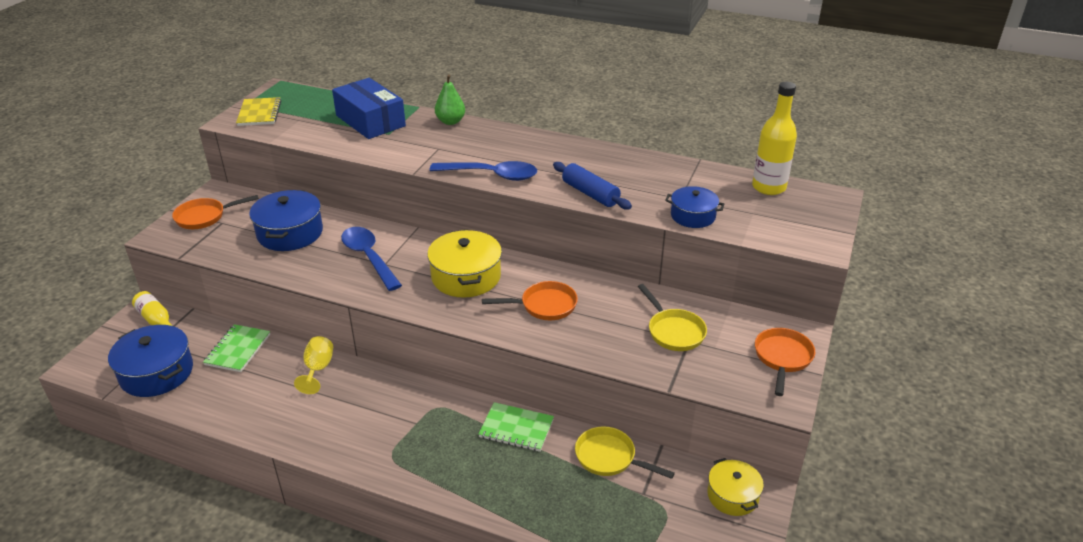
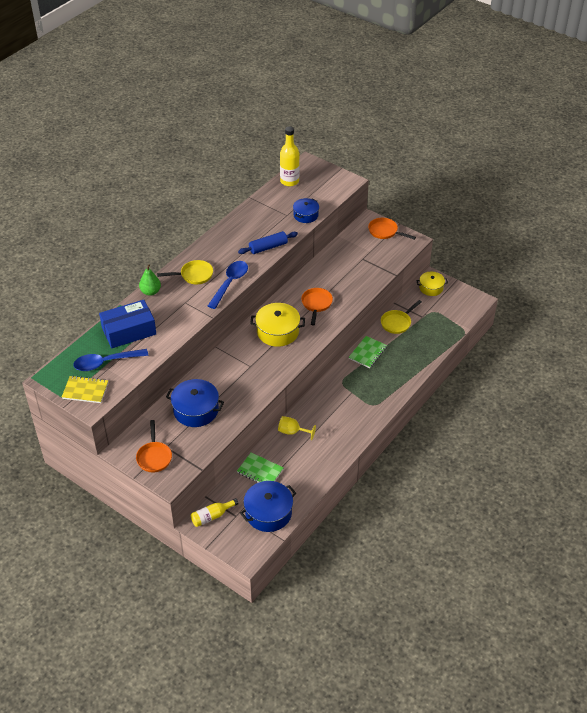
camera: 75 degrees left, 10 degrees up
blue spoon [341,227,402,291] -> blue spoon moved to [73,349,149,371]
yellow pan [638,284,707,351] -> yellow pan moved to [157,260,213,285]

